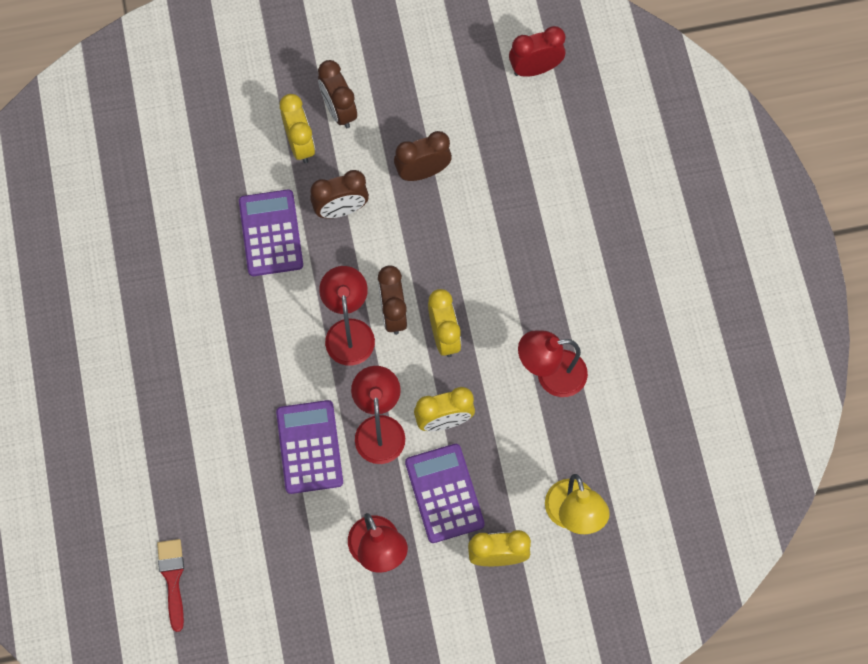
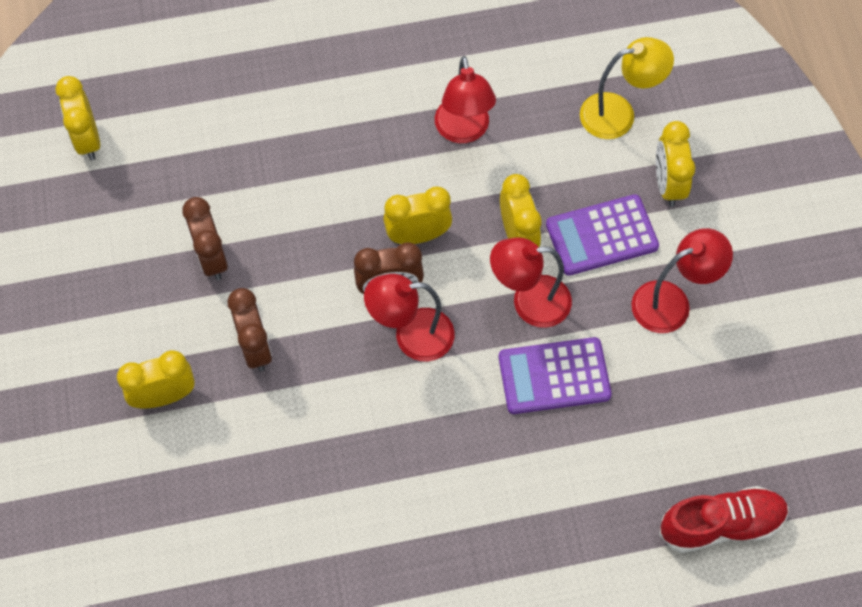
camera: 90 degrees left, 5 degrees down
red brush [157,539,184,632] -> red shoe [659,486,789,553]
purple calculator [239,189,303,276] -> none
brown clock [318,60,357,128] -> none
red clock [509,26,565,77] -> yellow clock [55,76,100,160]

